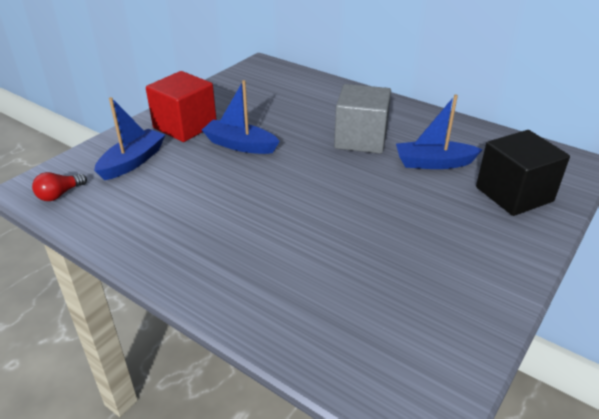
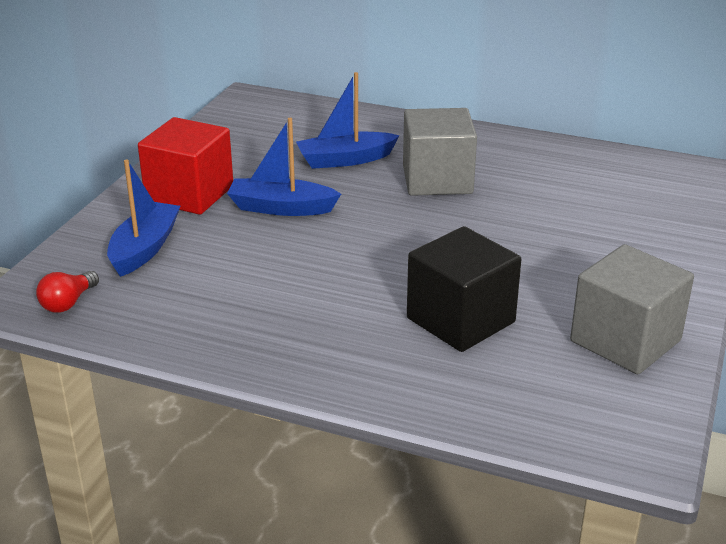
camera: 15 degrees left, 5 degrees down
blue boat [396,94,483,169] -> blue boat moved to [296,72,400,169]
black cube [476,130,570,216] -> black cube moved to [407,226,521,352]
none -> grey cube [570,244,694,374]

